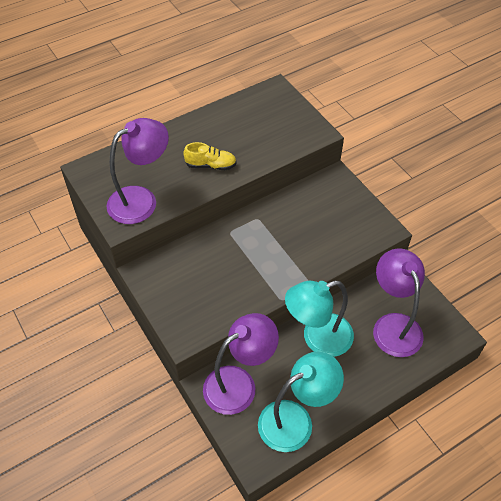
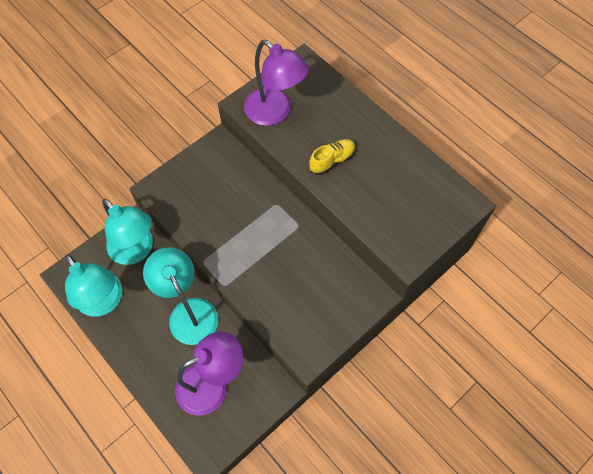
camera: 80 degrees right, 10 degrees up
yellow shoe [183,142,237,170] -> yellow shoe turned 120 degrees counterclockwise [309,139,355,175]
purple lamp [203,313,279,415] -> turquoise lamp [102,199,153,265]

